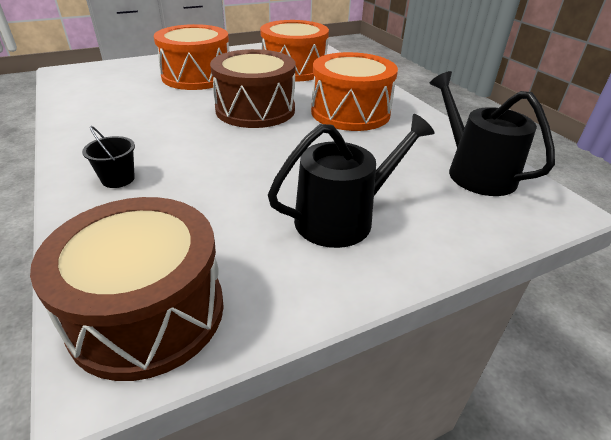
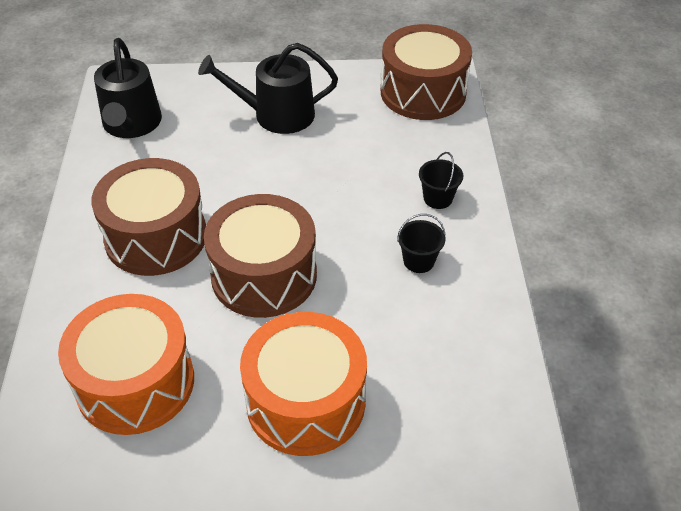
camera: 155 degrees left, 10 degrees up
orange drum [311,52,398,131] -> brown drum [91,158,206,276]
none -> black bucket [397,214,445,273]

